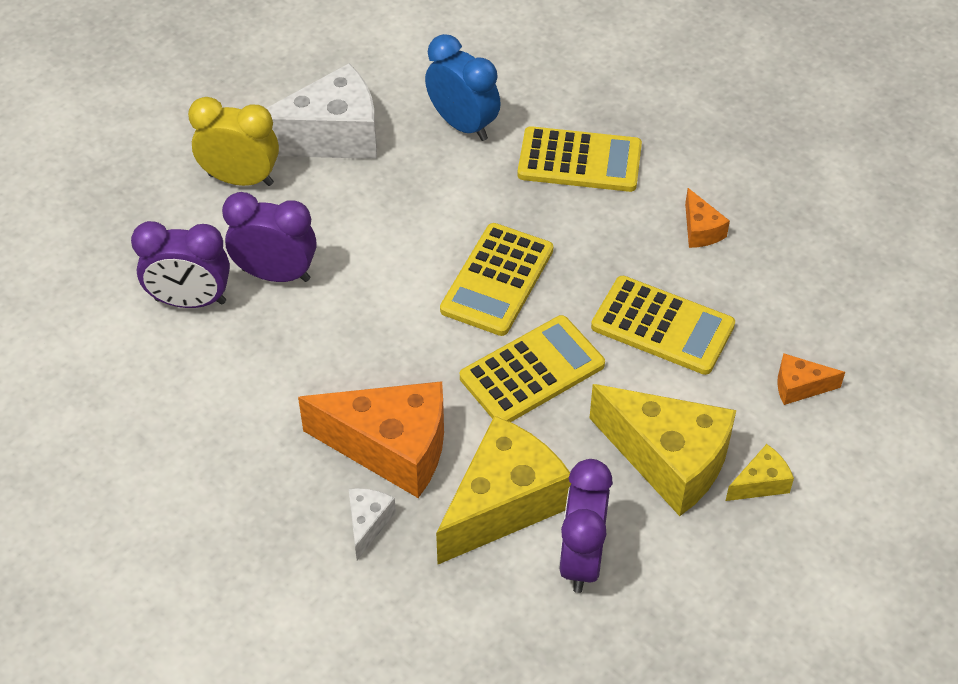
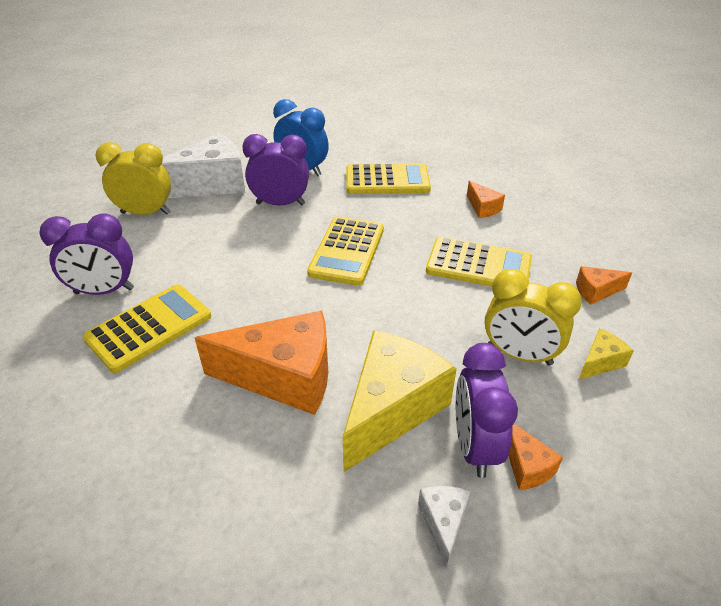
camera: 10 degrees left, 10 degrees down
purple clock [222,192,317,282] -> purple clock moved to [242,134,309,206]
white cheese [349,488,396,560] -> white cheese moved to [418,486,470,569]
yellow calculator [460,315,605,422] -> yellow calculator moved to [82,284,211,373]
yellow cheese [590,384,736,516] -> yellow clock [485,269,582,366]
none -> orange cheese [508,424,563,490]

